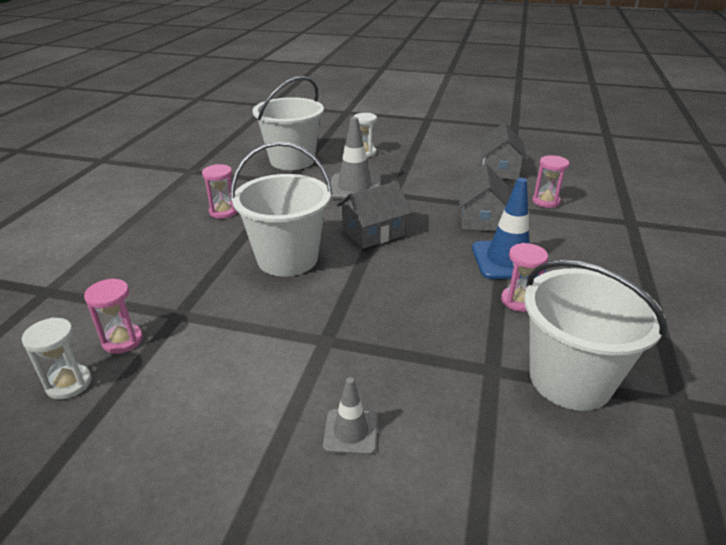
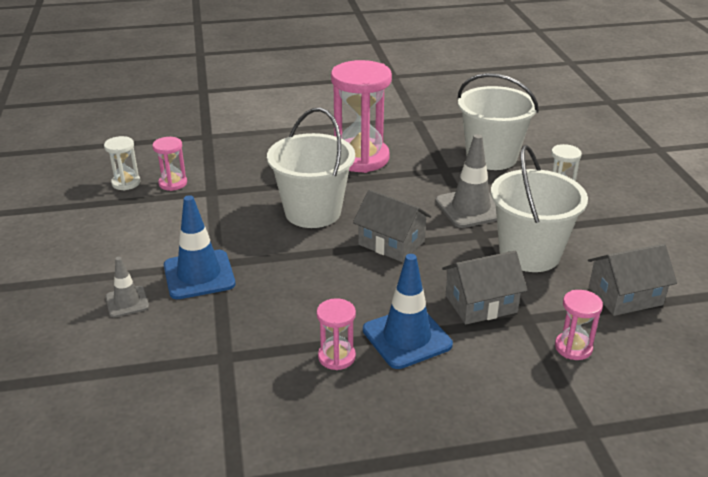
camera: 65 degrees right, 0 degrees up
pink hourglass [202,164,237,219] -> pink hourglass [331,60,392,173], size x2.13
white bucket [524,260,667,411] -> white bucket moved to [491,145,588,272]
none -> blue traffic cone [164,195,235,299]

